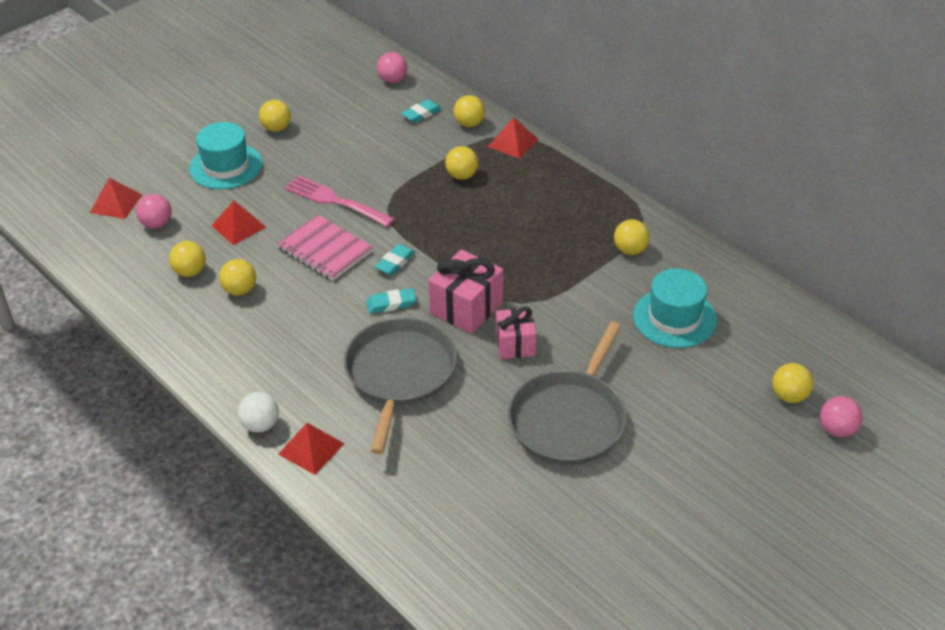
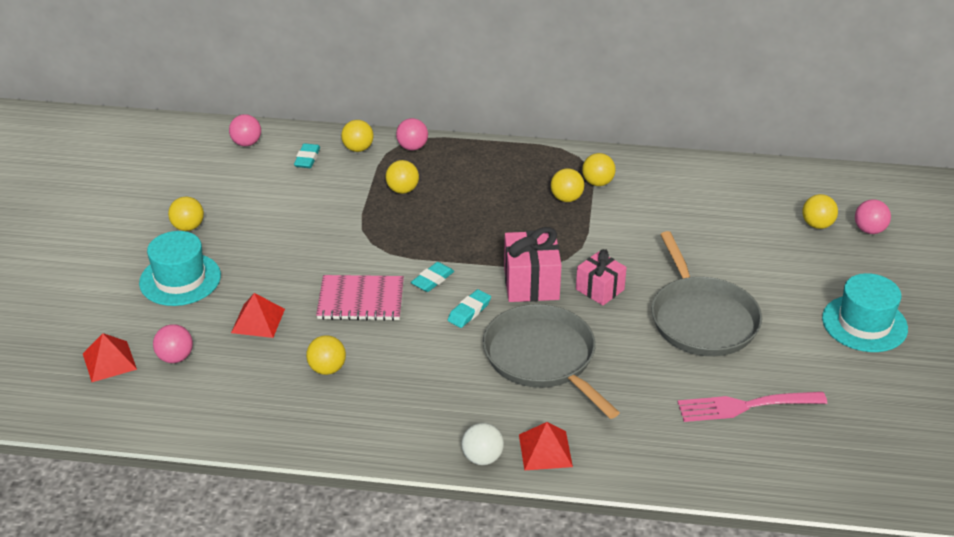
camera: 40 degrees left, 5 degrees down
yellow ball [169,241,206,277] -> yellow ball moved to [551,168,584,202]
pink fork [285,175,395,227] -> pink fork moved to [678,392,827,422]
turquoise eraser [375,244,415,275] -> turquoise eraser turned 45 degrees clockwise [411,262,454,292]
red pyramid [488,117,539,159] -> pink ball [396,118,428,150]
turquoise hat [633,269,717,348] -> turquoise hat moved to [822,273,908,352]

